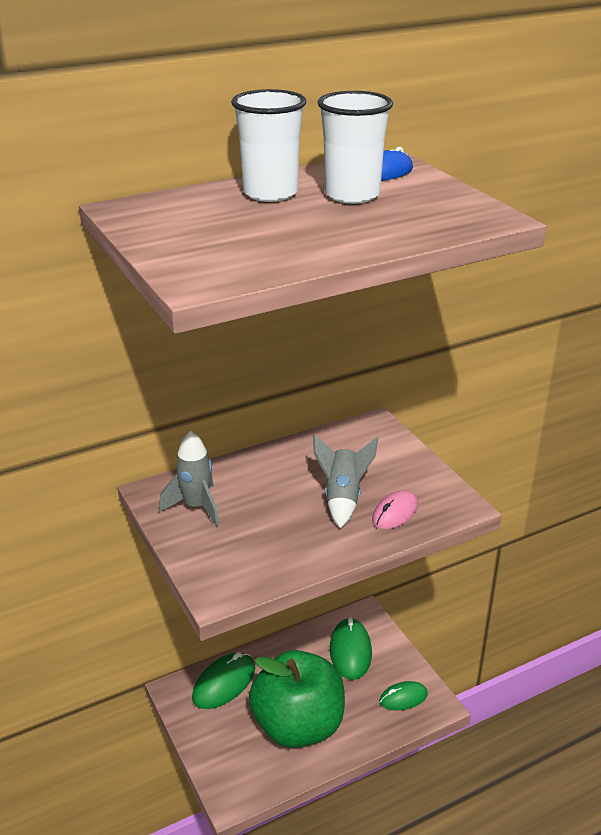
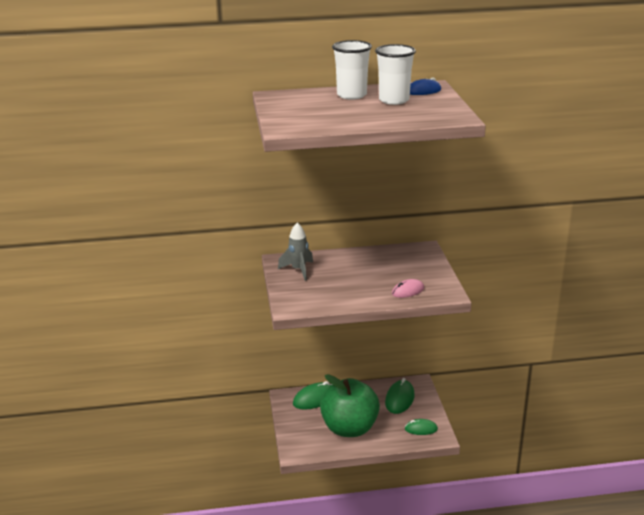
camera: 20 degrees right, 5 degrees down
grey rocket [313,434,378,529] -> none

